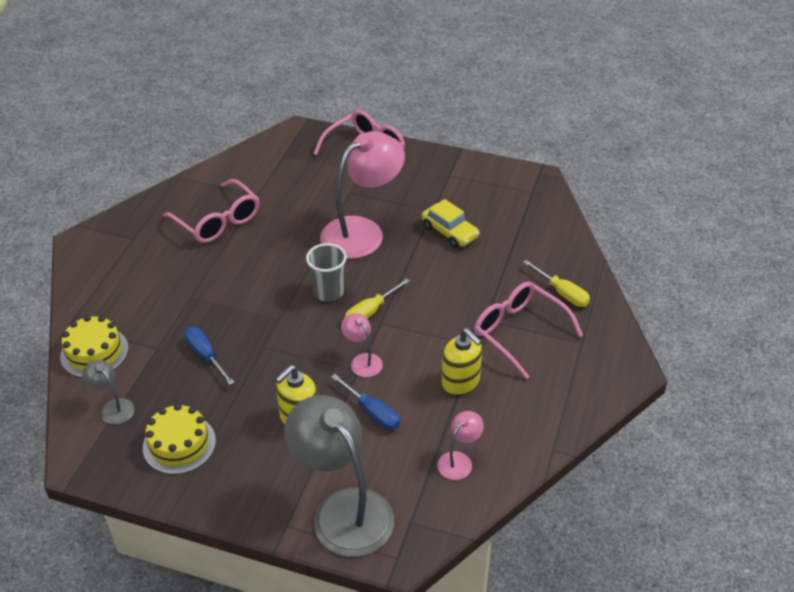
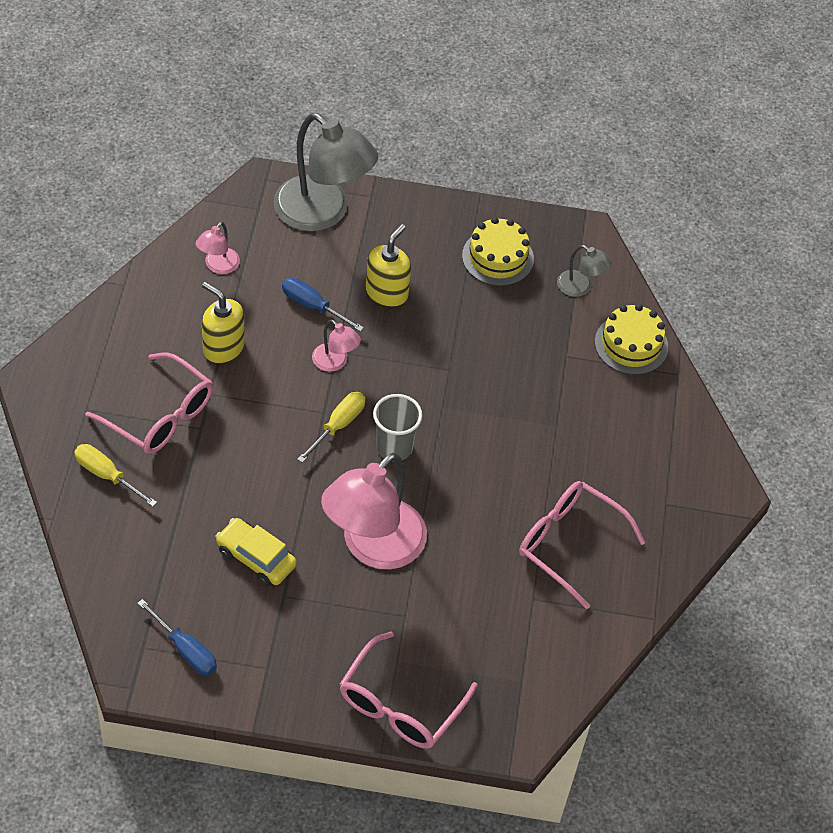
camera: 165 degrees right, 10 degrees up
blue screwdriver [184,327,235,385] -> blue screwdriver moved to [137,599,217,675]

